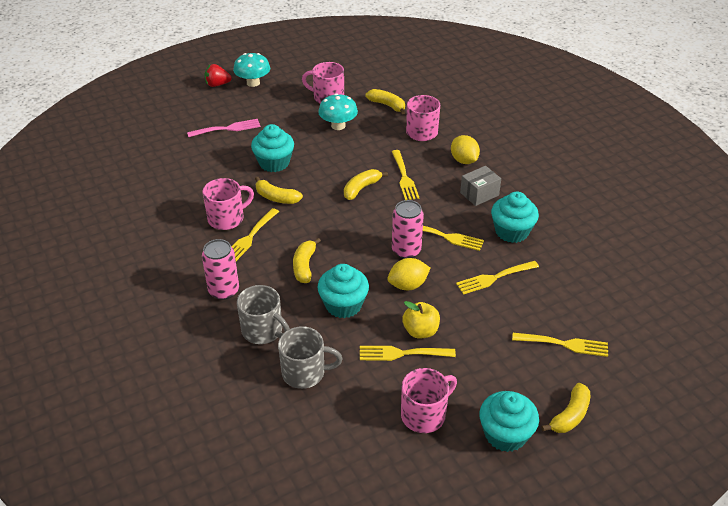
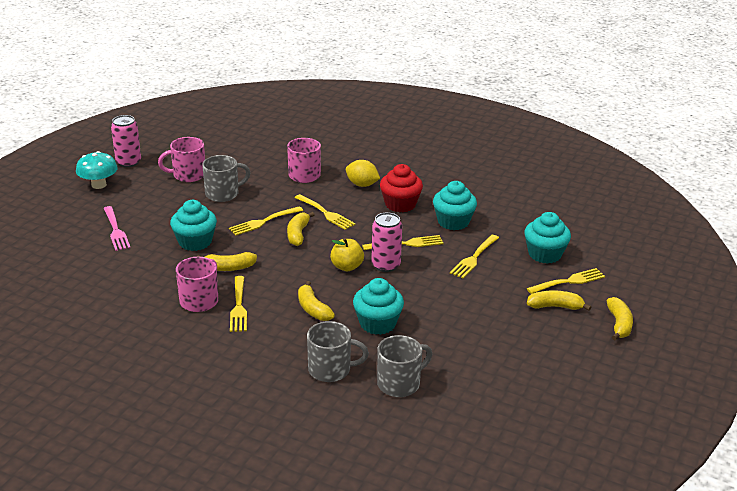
camera: 35 degrees left, 10 degrees down
pink fork [187,119,261,137] -> pink fork turned 120 degrees clockwise [103,206,131,251]
pink can [202,239,239,300] -> pink can moved to [111,115,141,167]
red strawberry [205,64,232,87] -> none
turquoise mushroom [318,93,358,130] -> grey mug [202,155,250,202]
yellow fork [360,346,456,361] -> yellow fork moved to [229,206,303,235]
yellow banana [365,89,405,115] -> yellow banana moved to [527,290,591,311]
yellow lemon [387,258,430,290] -> none
pink mug [401,368,457,433] -> none
yellow apple [402,301,440,338] -> yellow apple moved to [330,238,364,271]
grey box [460,166,501,206] -> red cupcake [380,164,423,213]
turquoise cupcake [479,391,539,452] -> turquoise cupcake moved to [525,212,571,264]

